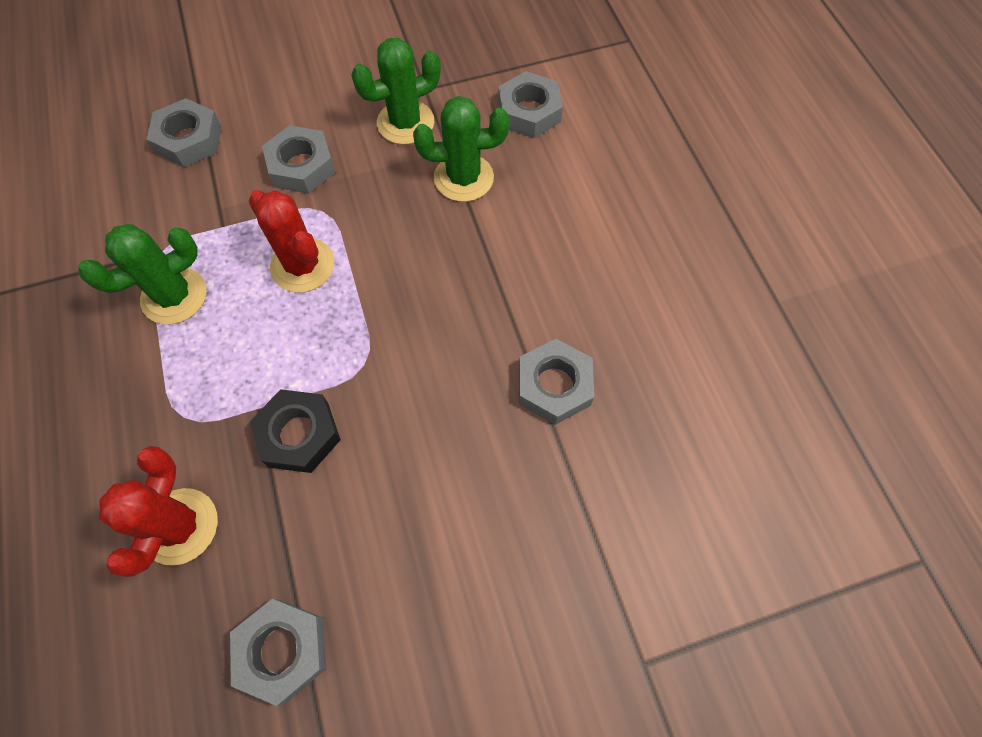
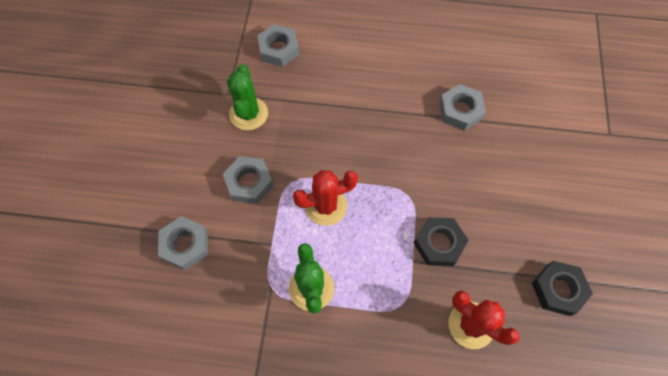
camera: 65 degrees left, 0 degrees up
grey nut [230,599,326,706] -> black nut [532,261,593,316]
green cactus [413,96,510,202] -> none

